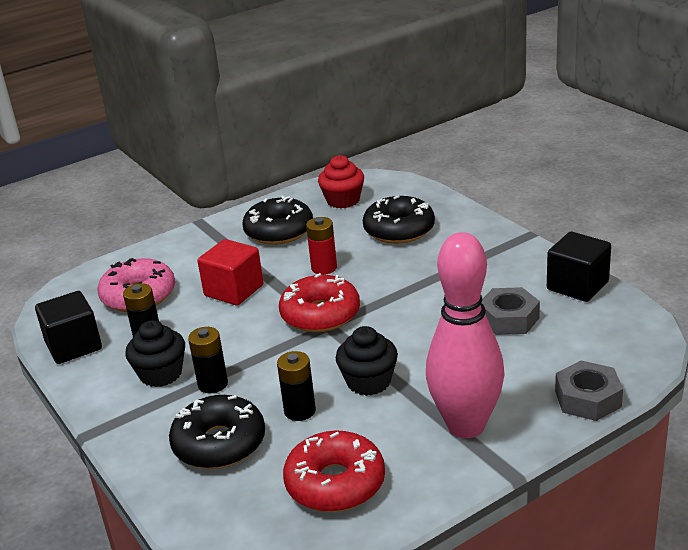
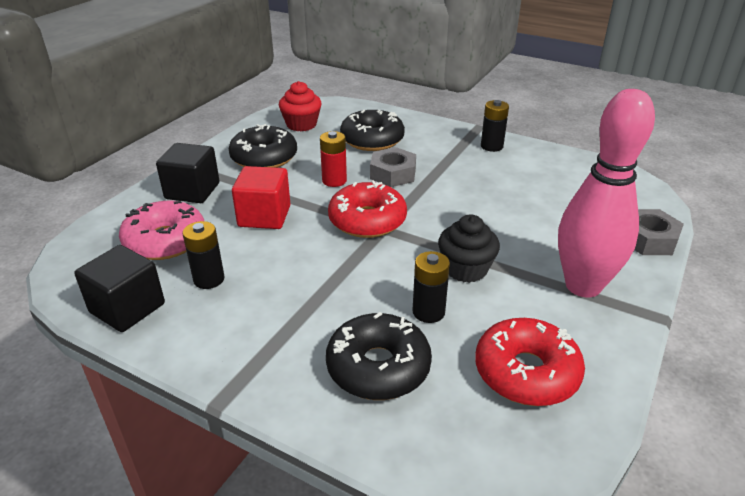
camera: 30 degrees left, 5 degrees up
black cupcake [125,320,185,387] -> none
black battery [188,327,228,393] -> black battery moved to [481,100,509,152]
grey nut [482,287,540,335] -> grey nut moved to [370,147,416,187]
black cube [547,232,611,302] -> black cube moved to [156,143,220,203]

